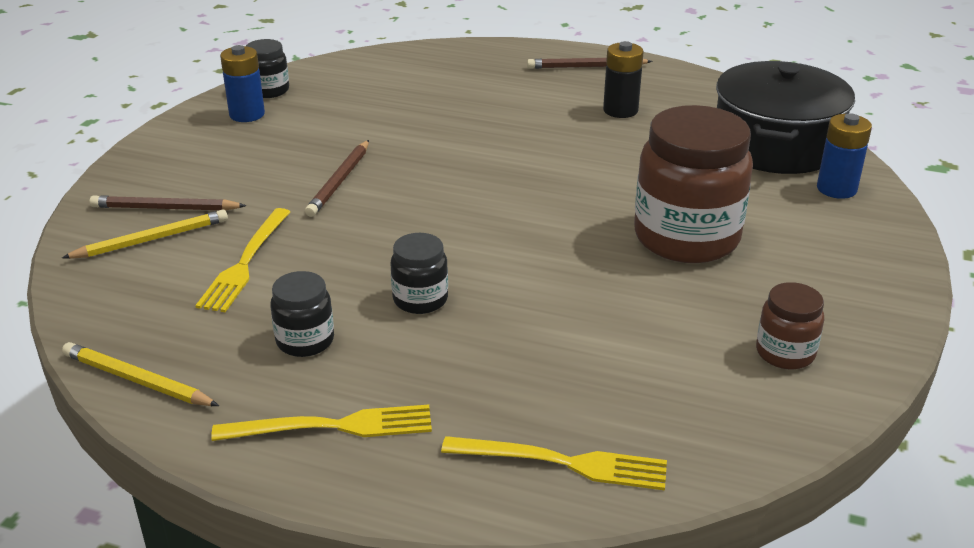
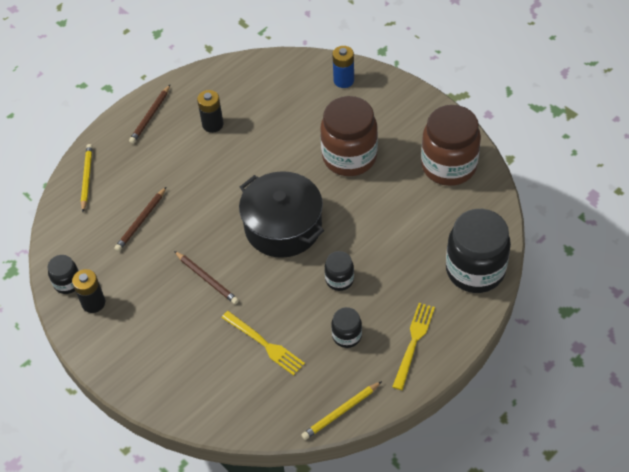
camera: 60 degrees left, 20 degrees up
yellow pencil [62,210,228,259] -> yellow pencil moved to [81,144,93,212]
brown pencil [89,195,247,211] -> brown pencil moved to [114,187,166,252]
blue battery [220,45,265,122] -> black battery [72,269,105,313]
yellow fork [441,436,667,490] -> black jar [446,209,511,293]
black pot [716,61,855,174] -> black pot moved to [239,171,324,258]
brown jar [756,282,824,369] -> brown jar [421,105,481,186], size x2.08

